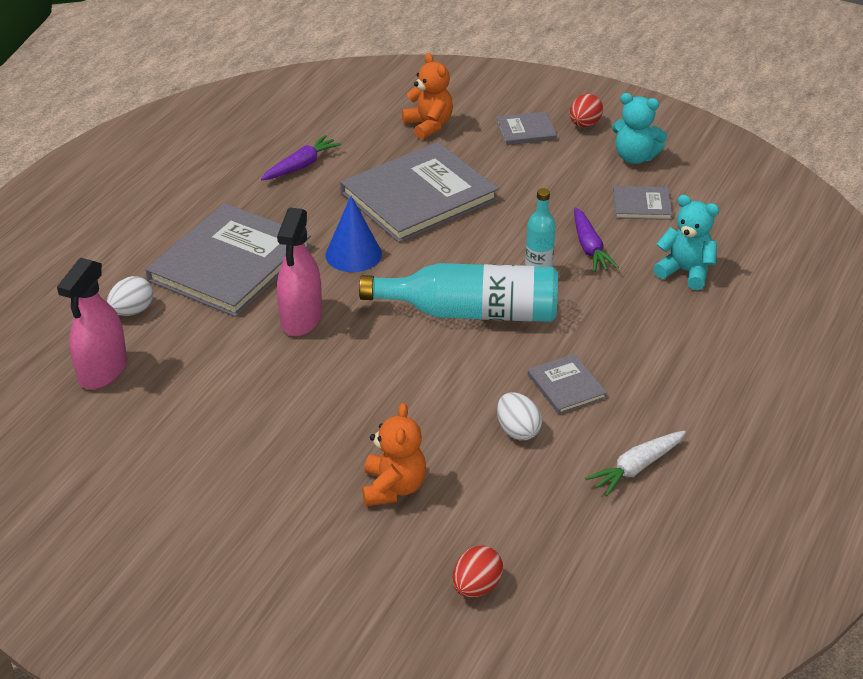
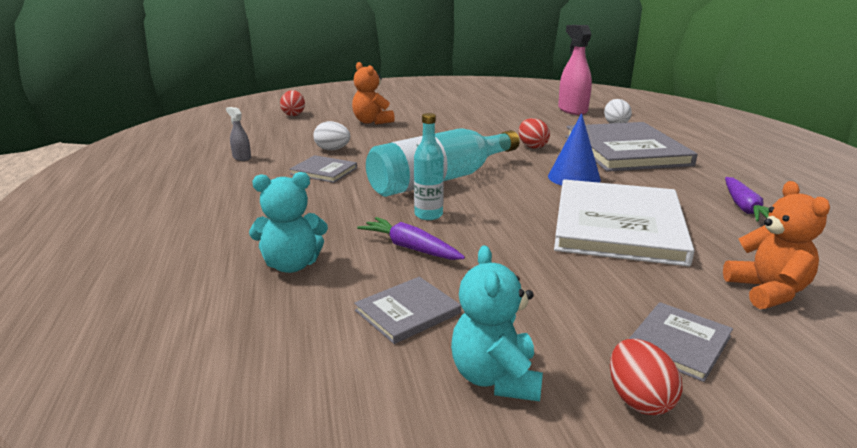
camera: 140 degrees right, 15 degrees down
pink spray bottle [277,208,322,336] -> red egg [519,118,550,149]
grey book [340,142,499,243] -> white book [554,179,694,266]
orange teddy bear [402,53,453,140] -> orange teddy bear turned 120 degrees counterclockwise [723,181,830,309]
white carrot [585,431,686,496] -> grey spray bottle [226,107,251,161]
turquoise teddy bear [612,93,667,164] -> turquoise teddy bear turned 75 degrees counterclockwise [451,245,543,401]

